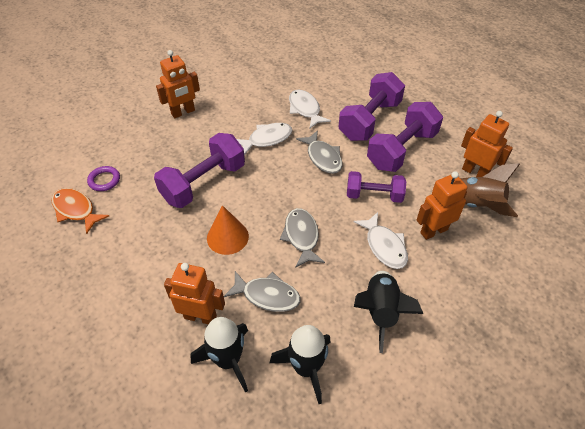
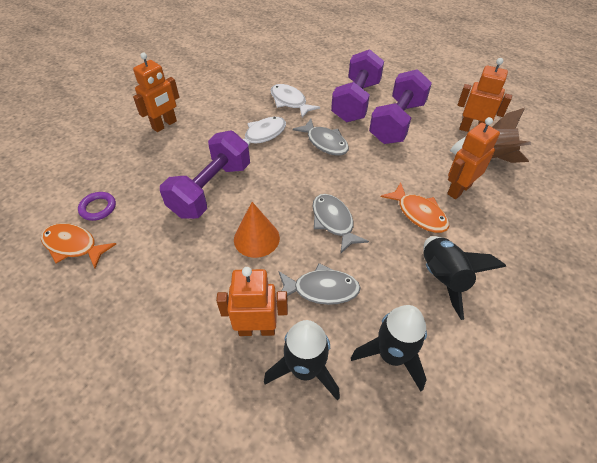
camera: 15 degrees left, 0 degrees up
purple dumbbell [347,171,406,203] -> none
white fish [353,212,408,269] -> orange fish [381,182,449,233]

